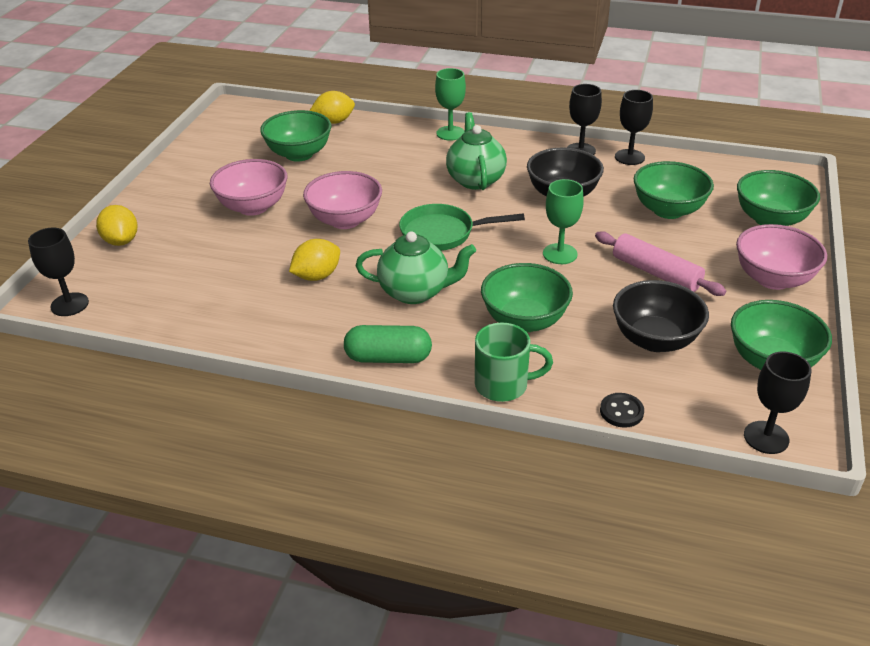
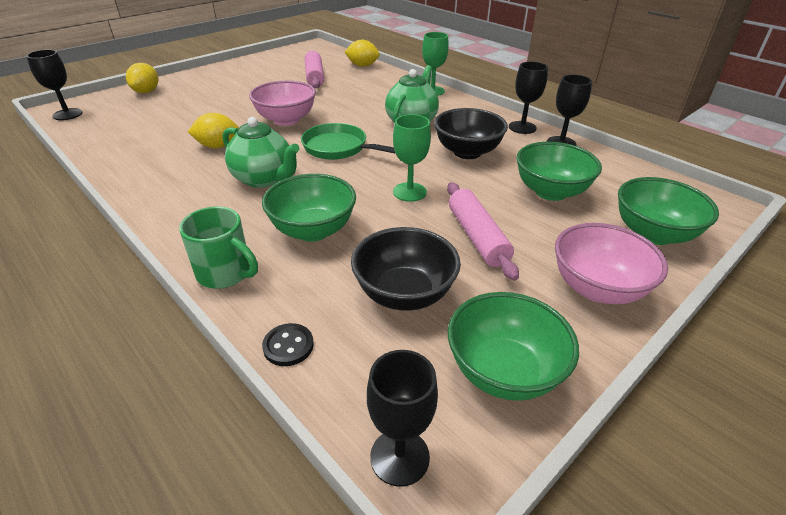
camera: 30 degrees right, 0 degrees up
pink bowl [210,159,287,216] -> none
green bowl [260,110,332,162] -> pink rolling pin [305,51,324,88]
green capsule [344,325,432,363] -> none

